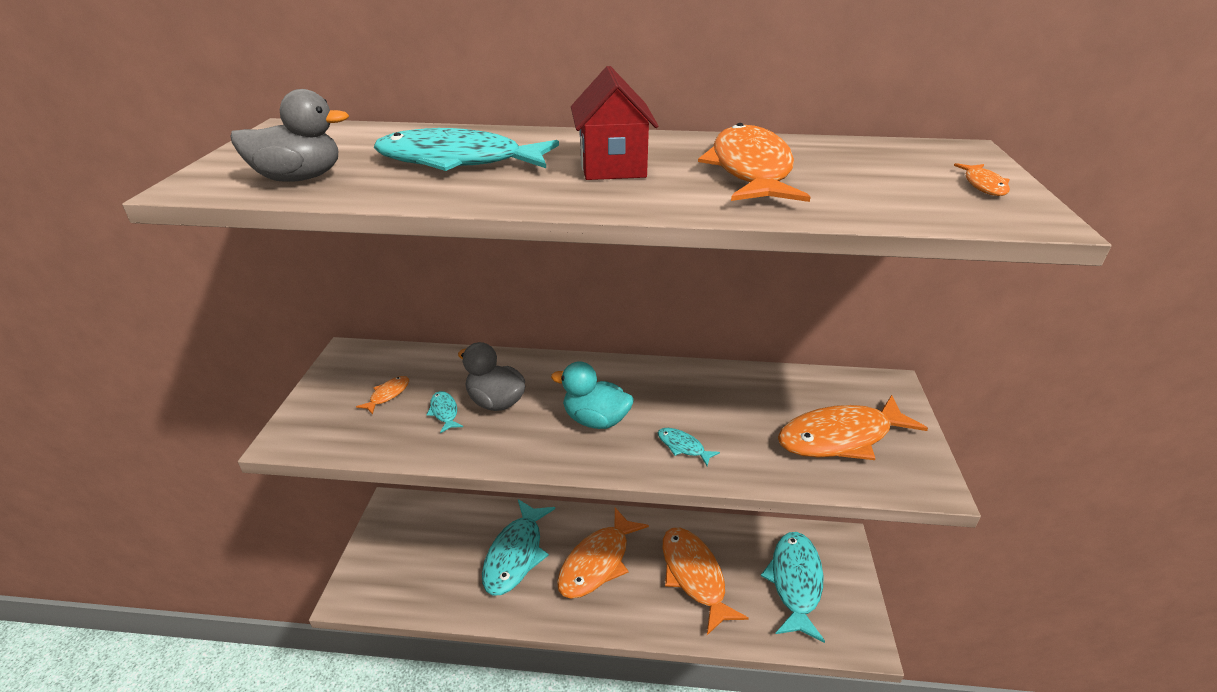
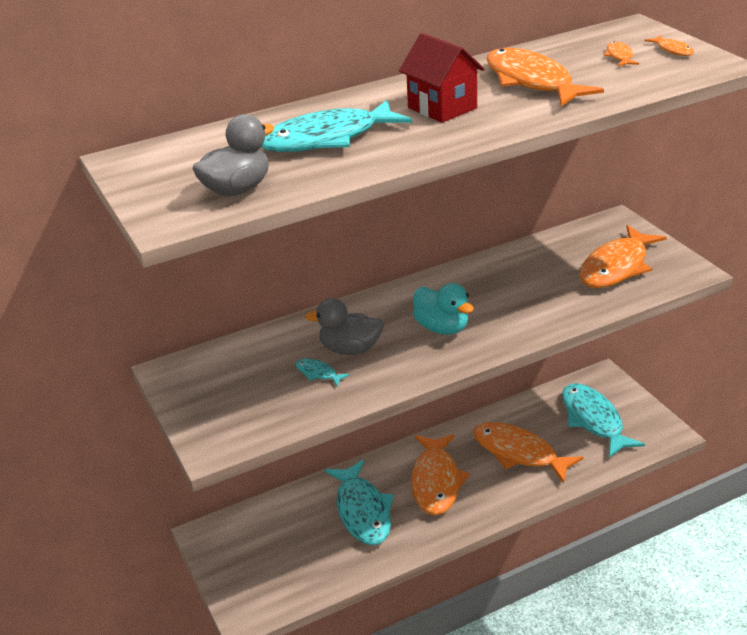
camera: 30 degrees left, 0 degrees up
orange fish [356,376,409,415] -> orange fish moved to [604,42,639,66]
turquoise duck [551,361,634,429] -> turquoise duck turned 120 degrees counterclockwise [413,283,474,335]
turquoise fish [658,428,720,466] -> none

